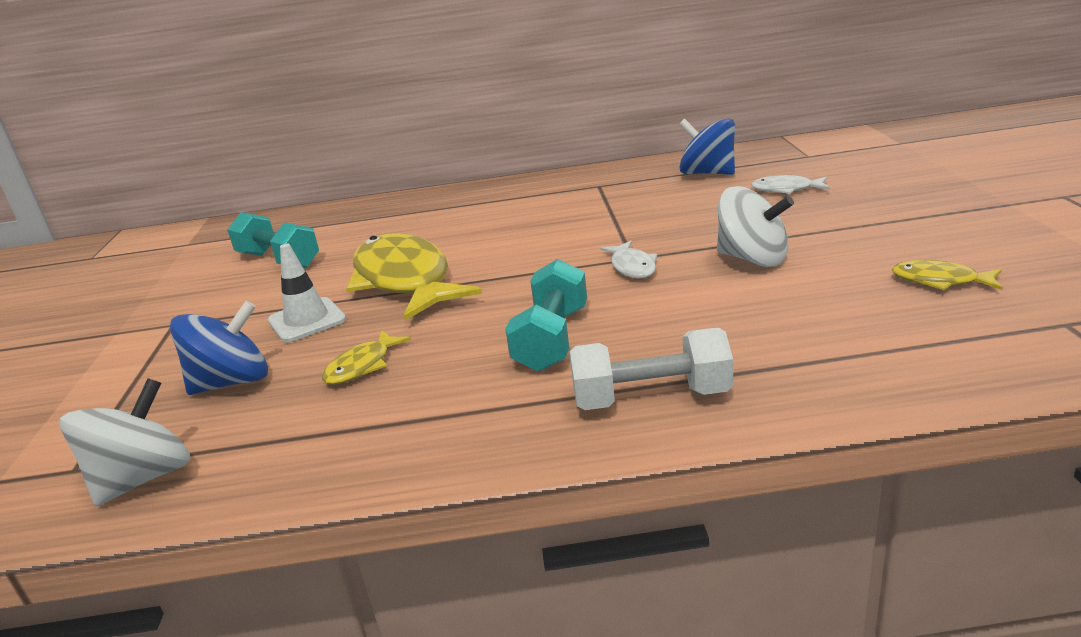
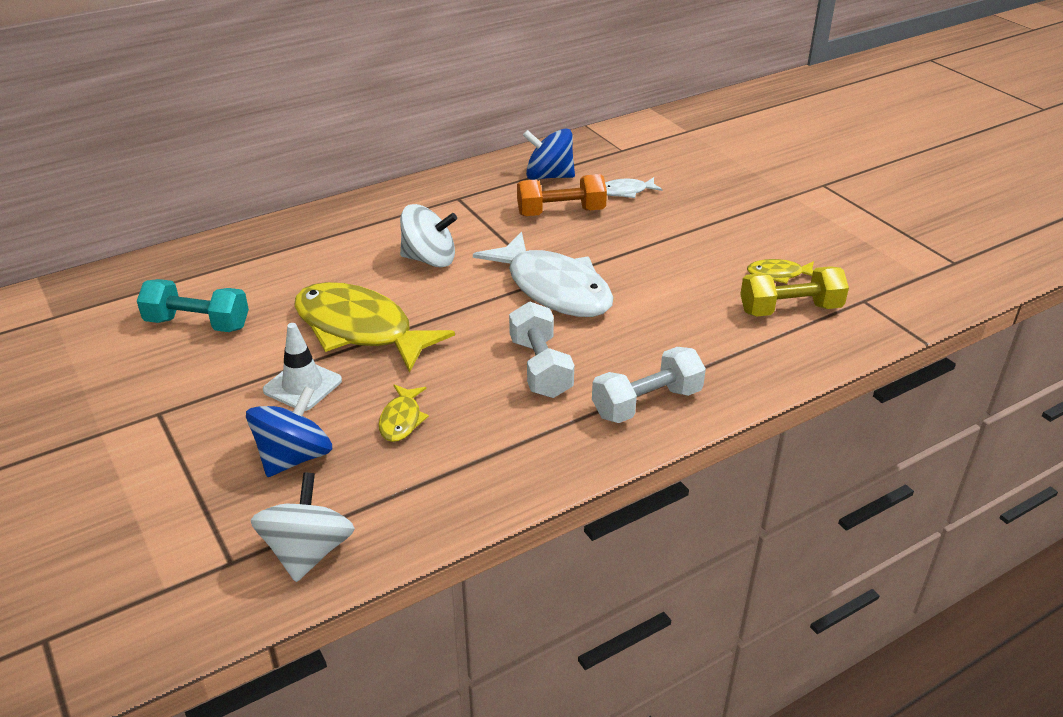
camera: 30 degrees left, 10 degrees up
turquoise dumbbell [505,259,587,372] -> white dumbbell [509,302,574,398]
white fish [600,241,657,278] -> white fish [473,232,613,317], size x2.26
white spinning top [717,186,794,267] -> white spinning top moved to [400,204,457,268]
none -> orange dumbbell [517,174,607,216]
none -> yellow dumbbell [740,266,849,317]

